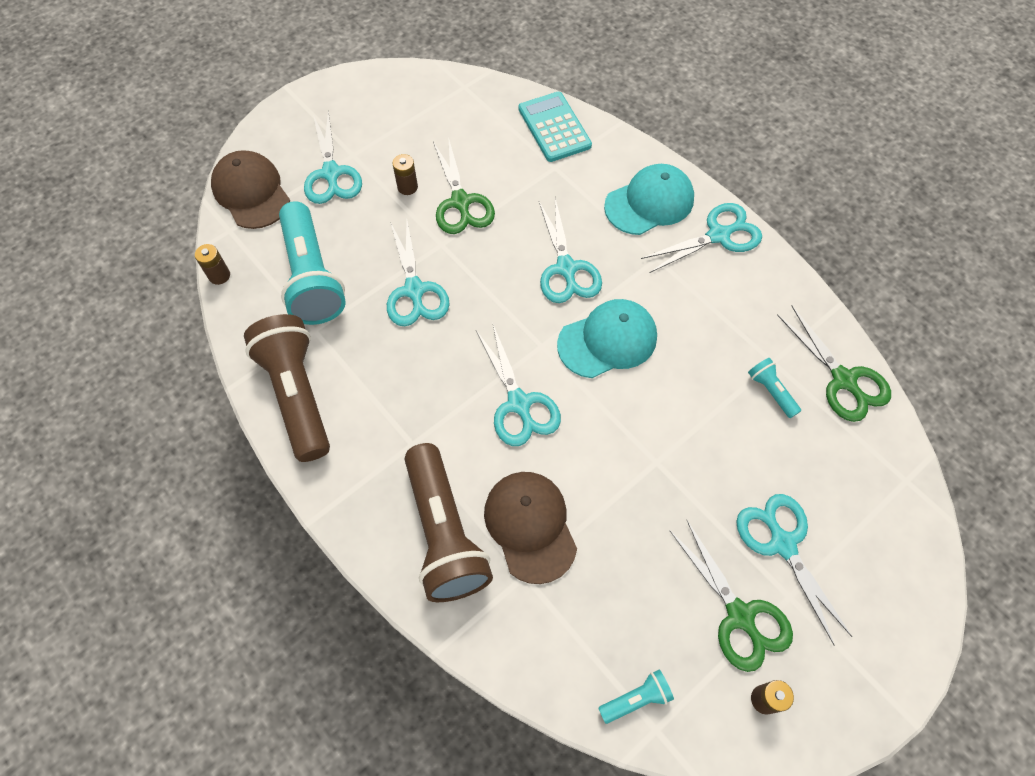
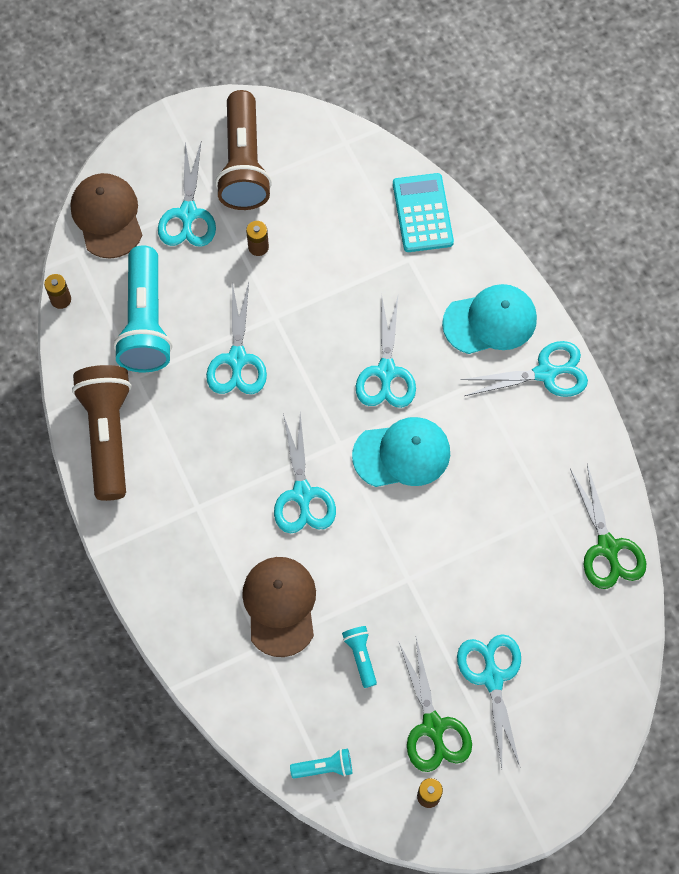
camera: 15 degrees right, 5 degrees up
brown flashlight [404,443,493,602] -> brown flashlight moved to [215,90,272,210]
green scissors [433,140,495,234] -> none
turquoise flashlight [748,358,801,418] -> turquoise flashlight moved to [342,626,377,688]

